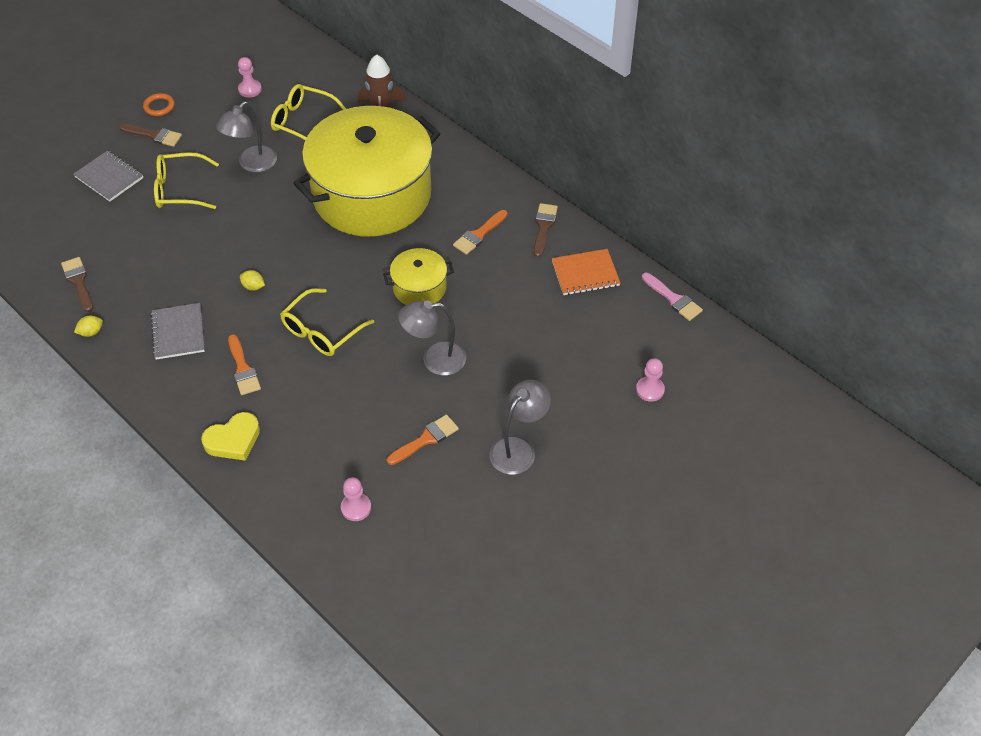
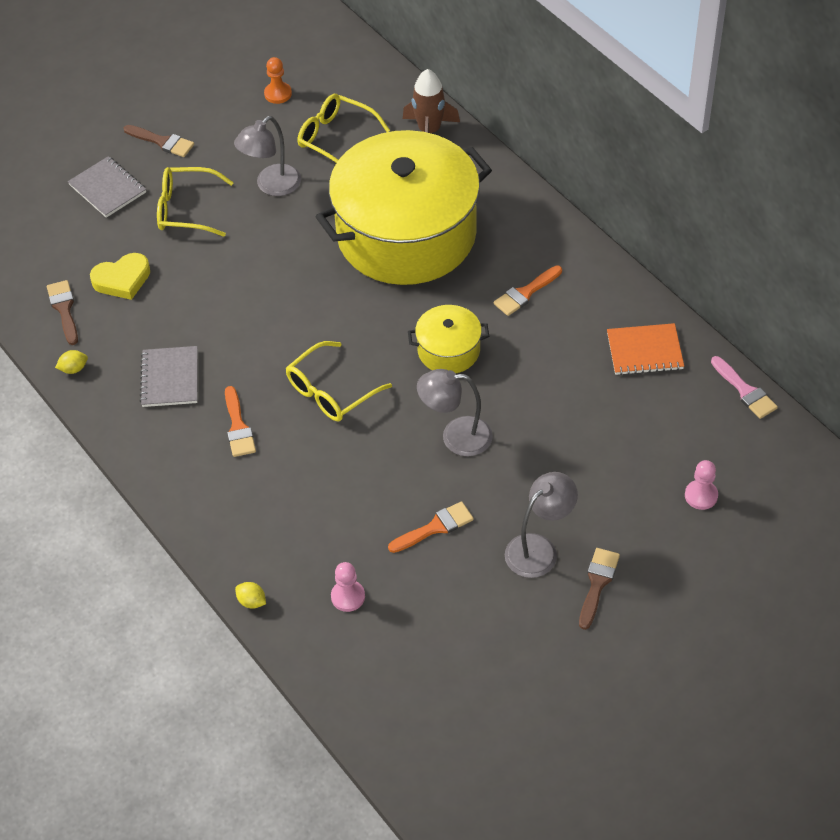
camera: 10 degrees right, 0 degrees up
orange ring [143,93,175,116] -> none
yellow heart [201,412,260,461] -> yellow heart moved to [90,253,150,300]
pink pawn [238,57,262,98] -> orange pawn [264,57,292,104]
yellow lemon [240,270,265,291] -> yellow lemon moved to [235,582,266,609]
brown brush [533,203,558,257] -> brown brush moved to [579,548,620,630]

